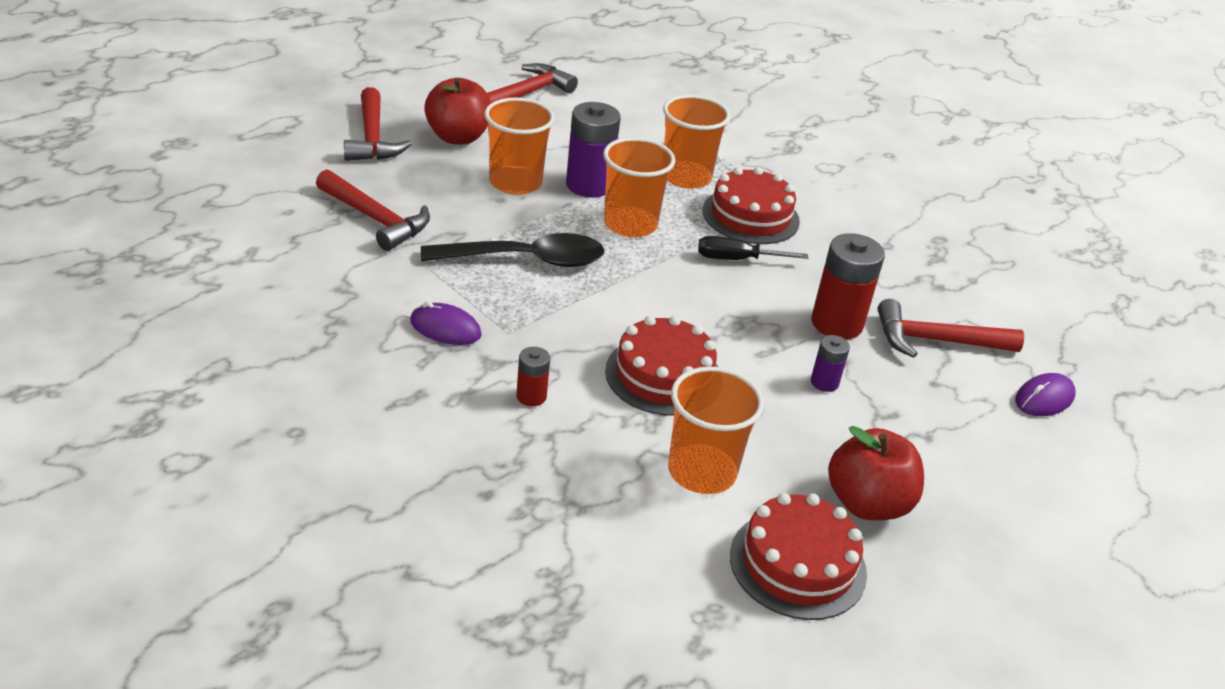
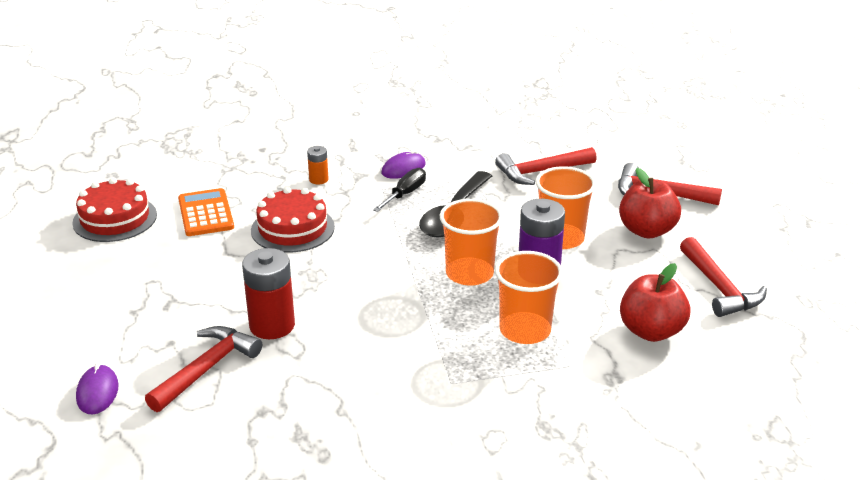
camera: 125 degrees right, 5 degrees down
red battery [517,347,550,406] -> orange battery [307,146,328,184]
orange cup [668,367,764,494] -> orange calculator [178,188,234,236]
black screwdriver [698,236,808,260] -> black screwdriver moved to [373,168,426,212]
red cake [703,167,800,244] -> none
purple battery [811,335,850,392] -> none
red apple [828,426,924,520] -> red apple moved to [620,263,691,342]

